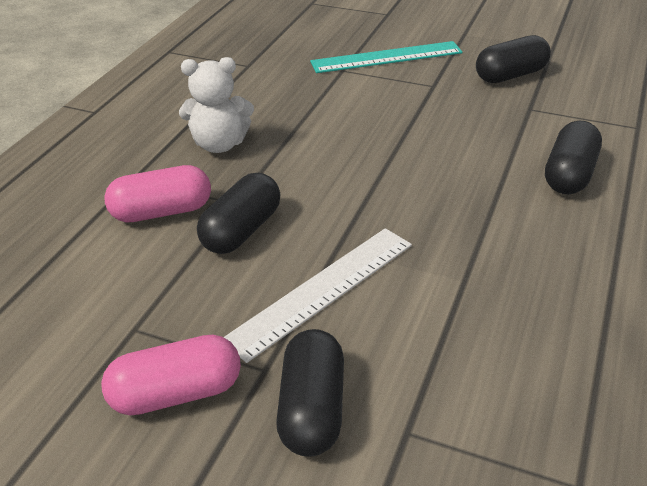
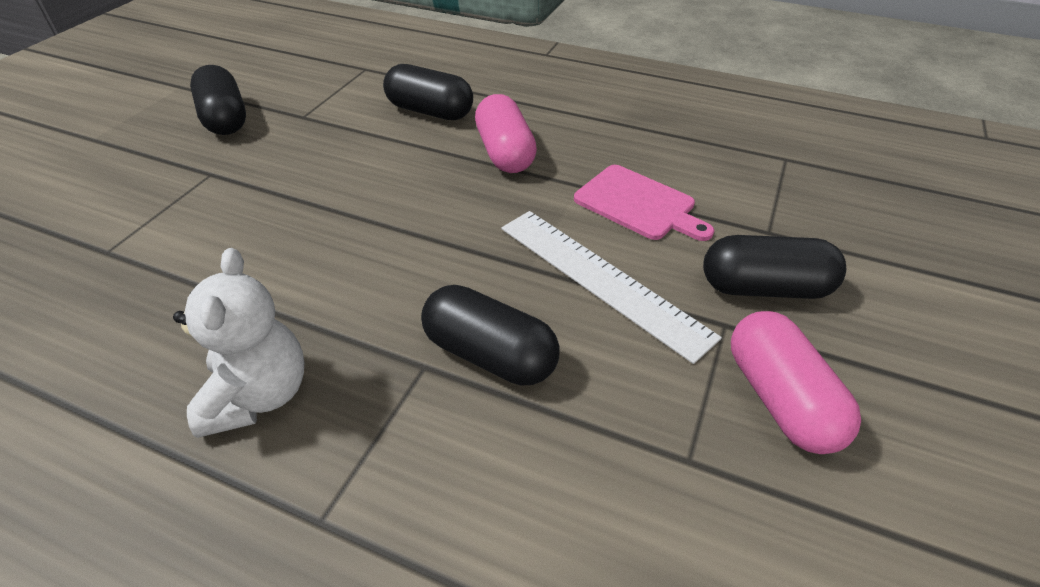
camera: 90 degrees left, 5 degrees up
pink capsule [104,165,211,222] -> pink capsule moved to [475,94,537,173]
turquoise ruler [310,41,463,73] -> none
none -> pink cutting board [574,165,714,241]

